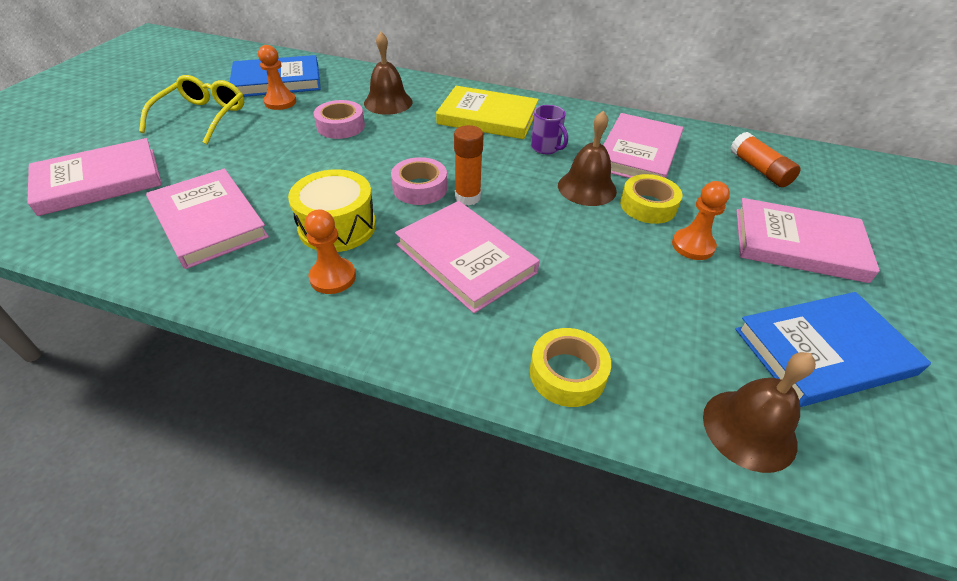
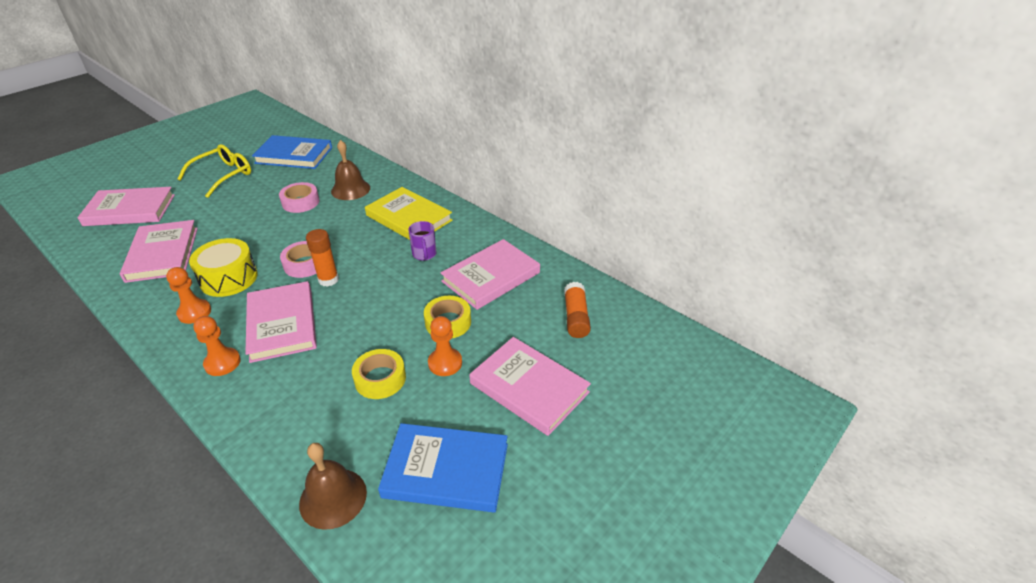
camera: 25 degrees right, 5 degrees down
orange pawn [258,45,296,110] -> orange pawn moved to [193,316,241,376]
yellow tape [530,328,611,407] -> yellow tape moved to [352,349,406,399]
brown bell [558,110,617,206] -> none

